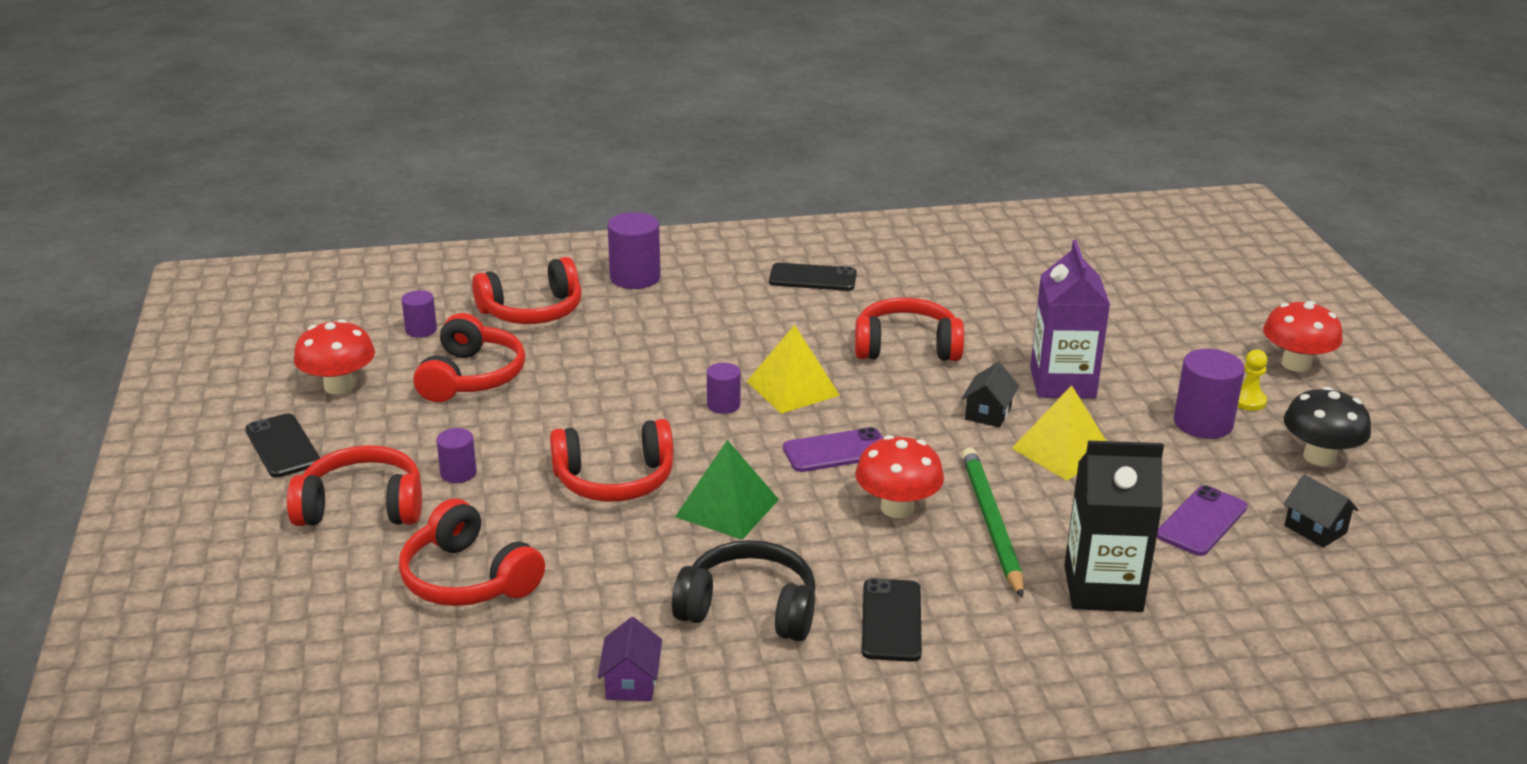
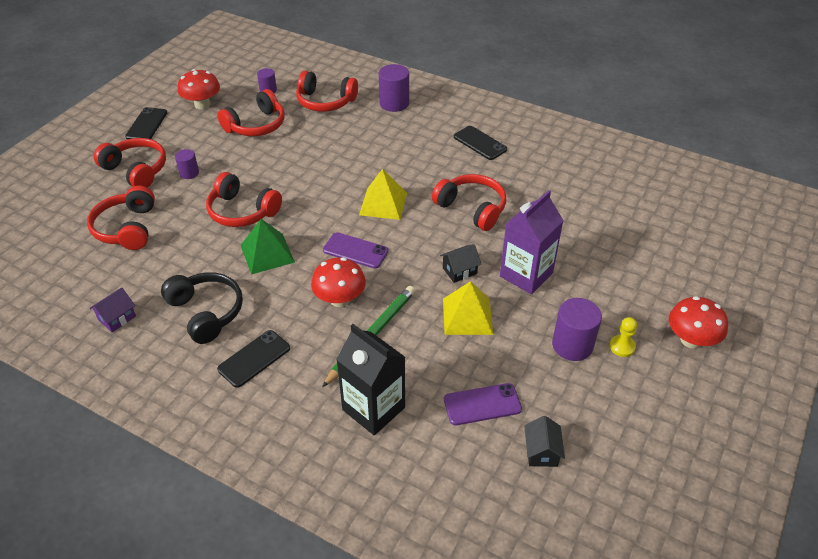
camera: 40 degrees right, 15 degrees up
purple cylinder [707,363,741,414] -> none
black mushroom [1284,387,1371,466] -> none

